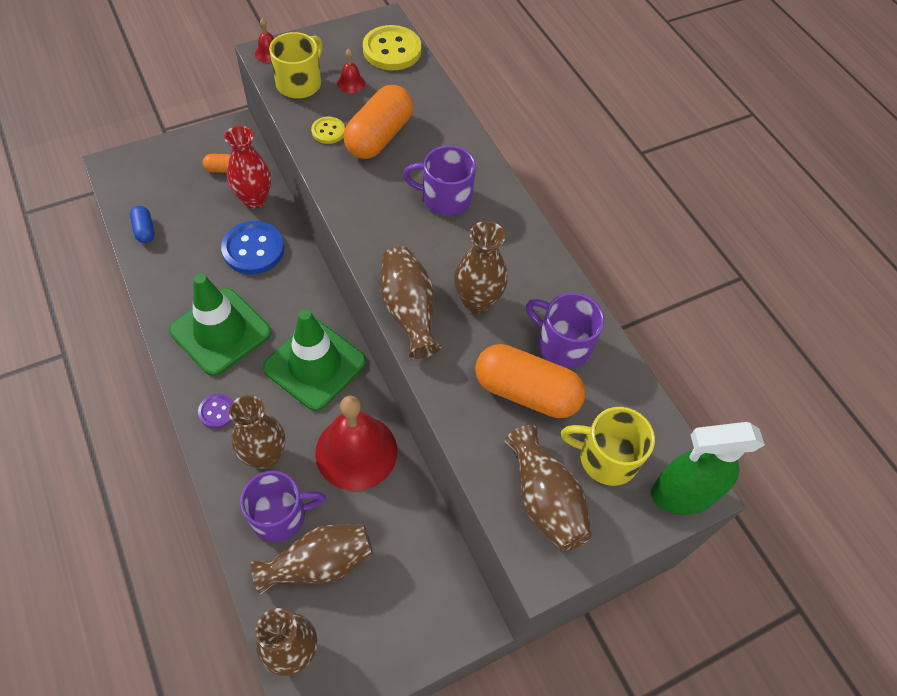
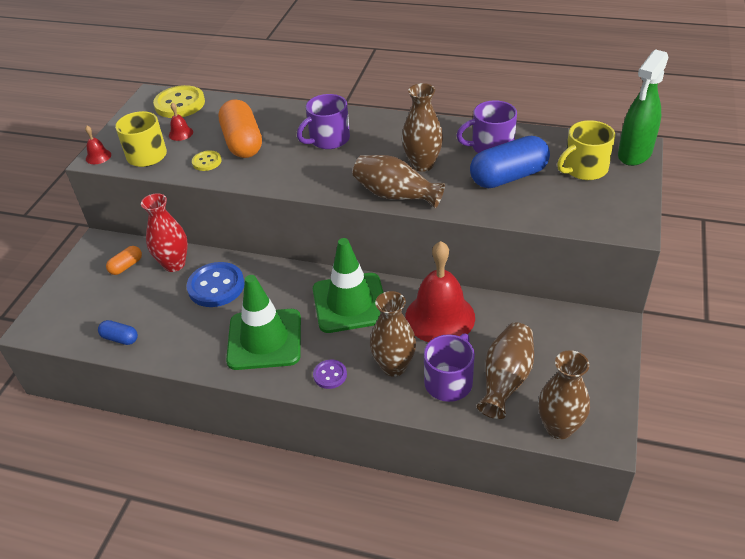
camera: 40 degrees left, 15 degrees down
orange capsule [475,344,586,418] -> blue capsule [470,136,550,188]
brown vase [505,425,592,551] -> none

